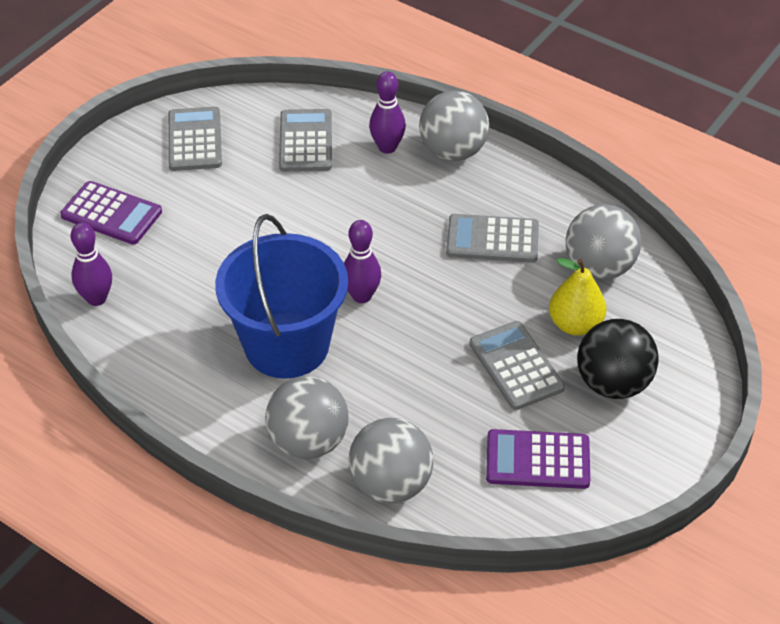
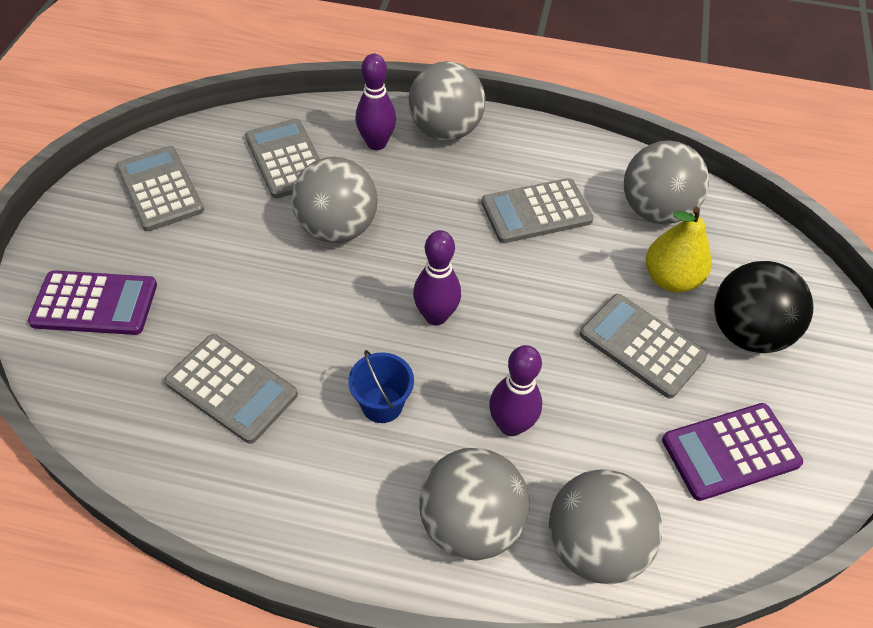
camera: 25 degrees left, 5 degrees up
purple bowling pin [71,223,112,306] -> purple bowling pin moved to [489,345,542,436]
blue bucket [215,214,348,379] -> blue bucket [348,350,414,423], size x0.40
none -> grey calculator [164,334,298,444]
none -> grey ball [291,157,378,243]

